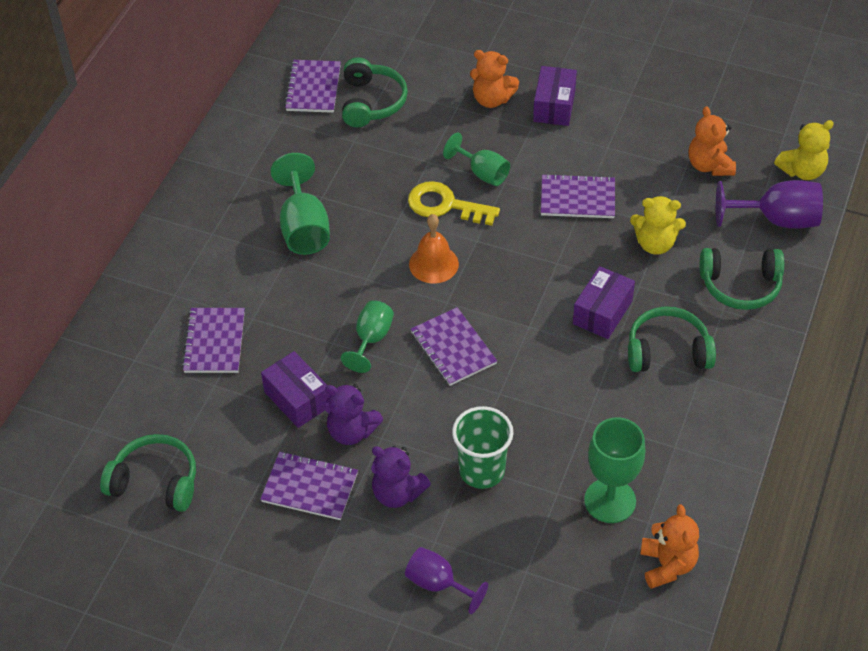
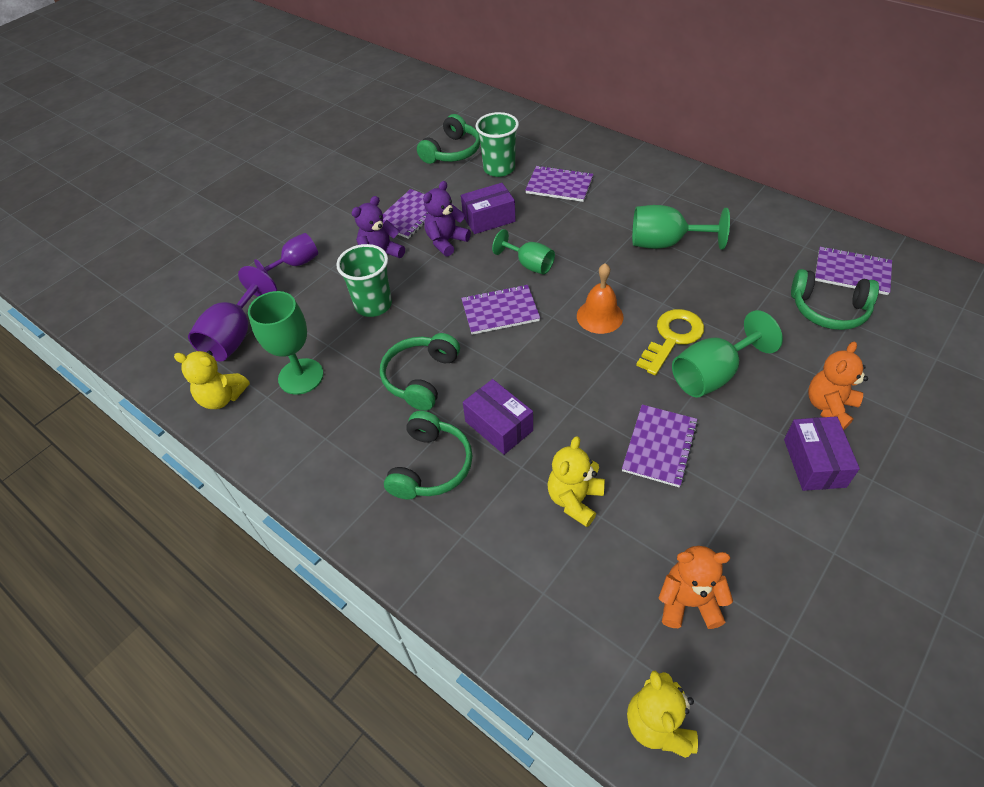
camera: 110 degrees right, 0 degrees up
green goblet [443,133,510,186] -> green goblet [672,310,783,397], size x1.52
purple box [533,66,577,126] -> purple box turned 60 degrees clockwise [784,416,860,491]
orange teddy bear [640,504,699,589] -> yellow teddy bear [174,351,250,409]
green headphones [700,248,784,310] -> green headphones moved to [380,333,460,411]
purple goblet [716,180,823,229] -> purple goblet moved to [188,266,277,361]
none -> green cup [476,112,519,177]

